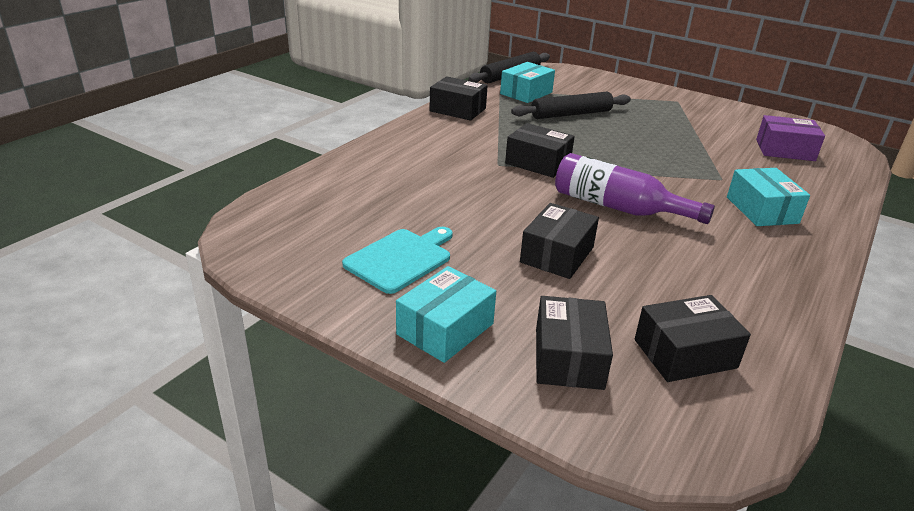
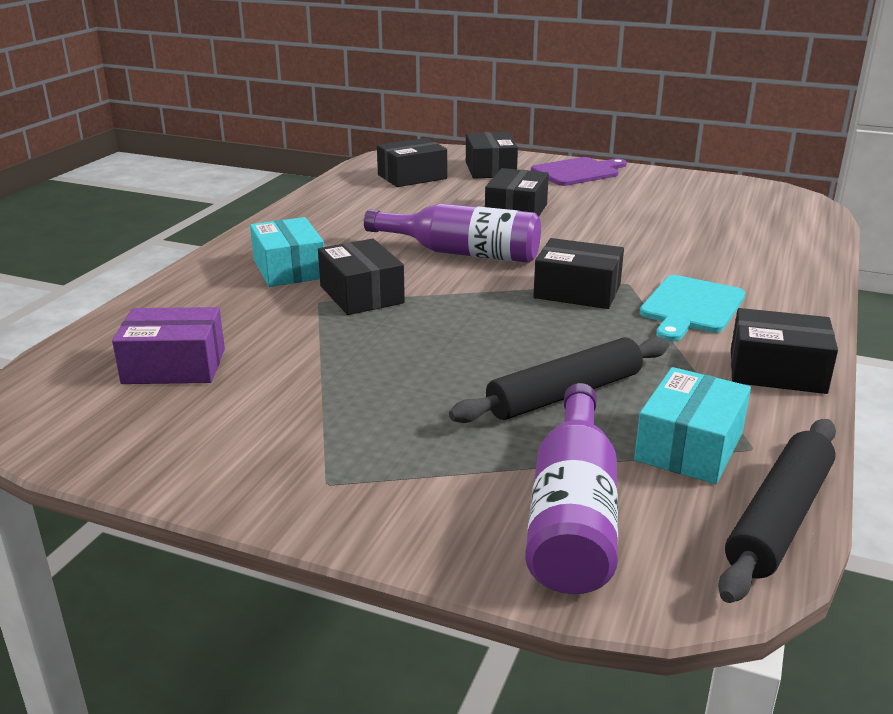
camera: 170 degrees right, 5 degrees down
turquoise cutting board [342,227,453,294] -> turquoise cutting board moved to [640,275,745,342]
turquoise box [396,266,496,363] -> purple cutting board [531,157,627,186]
none -> black box [318,239,405,315]
none -> purple bottle [525,383,618,594]

